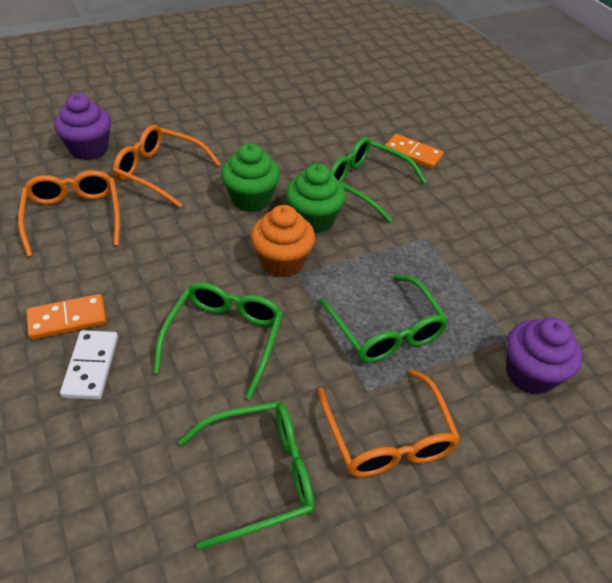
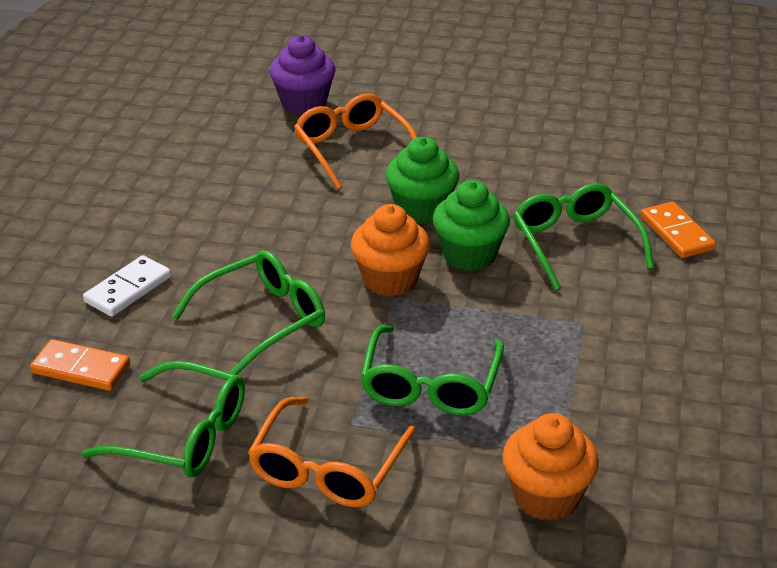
camera: 40 degrees right, 10 degrees down
orange glasses [18,170,120,257] -> none
orange domino [26,294,107,340] -> orange domino moved to [30,339,130,391]
purple cupcake [506,317,582,395] -> orange cupcake [502,413,599,521]

